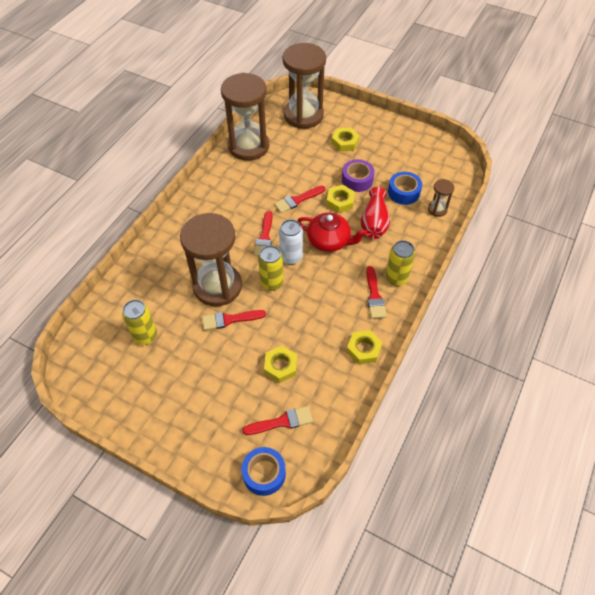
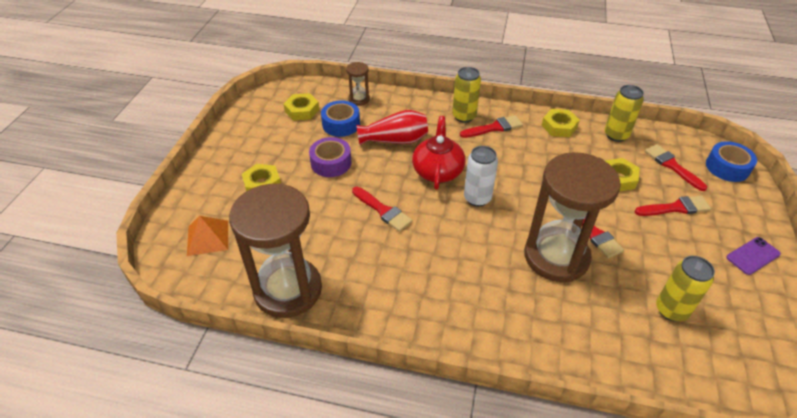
camera: 105 degrees left, 10 degrees down
red brush [254,211,273,256] -> red brush moved to [635,196,711,216]
yellow can [258,245,284,291] -> yellow can moved to [605,85,644,142]
brown hourglass [283,43,326,129] -> orange pyramid [187,216,228,256]
yellow nut [327,185,355,213] -> yellow nut moved to [284,93,319,121]
none -> purple phone [726,237,781,275]

